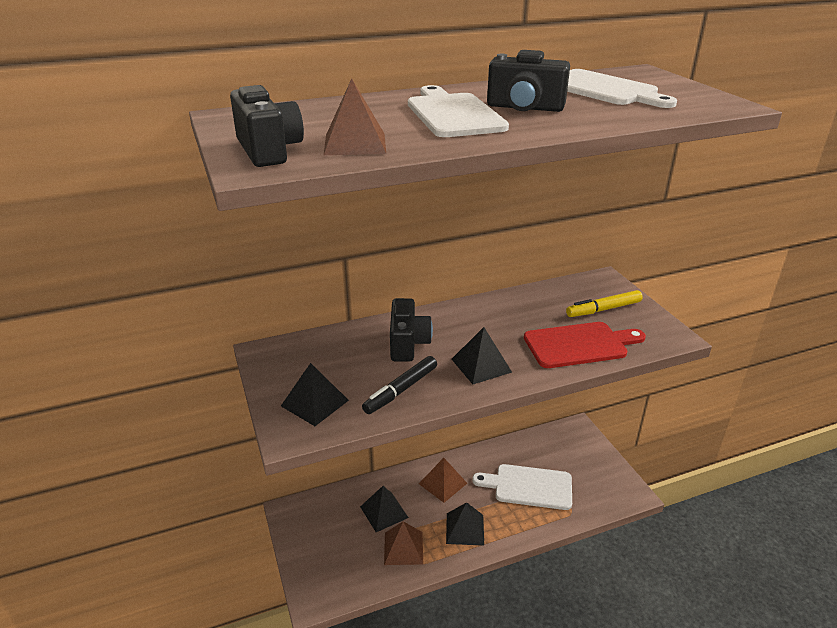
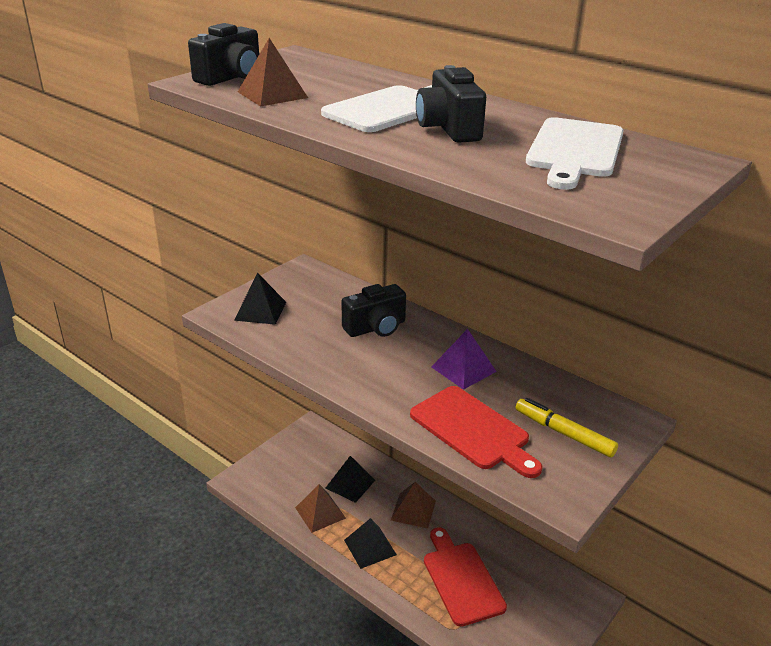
camera: 60 degrees right, 0 degrees up
black marker [362,356,437,414] -> none
black pyramid [452,327,512,384] -> none
white cutting board [472,464,572,510] -> red cutting board [424,527,507,627]
none -> purple pyramid [432,329,497,390]

